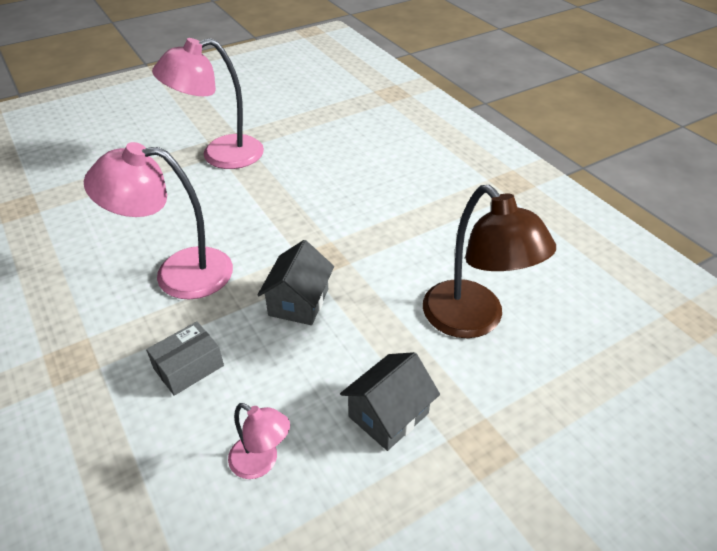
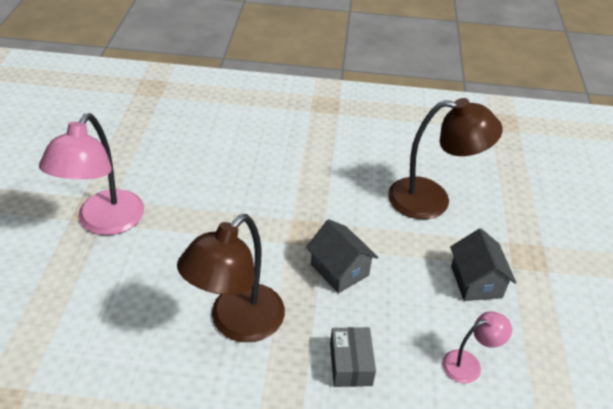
camera: 55 degrees left, 0 degrees up
pink lamp [84,142,233,300] -> brown lamp [177,214,285,342]

